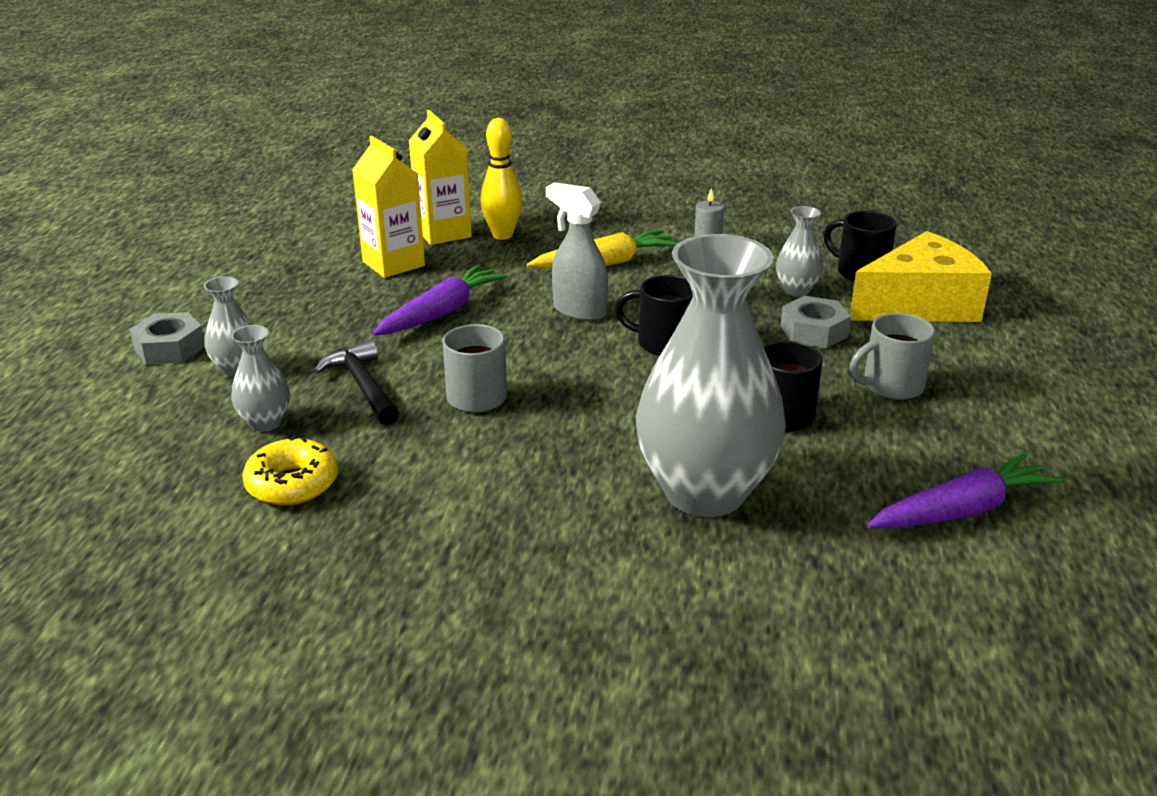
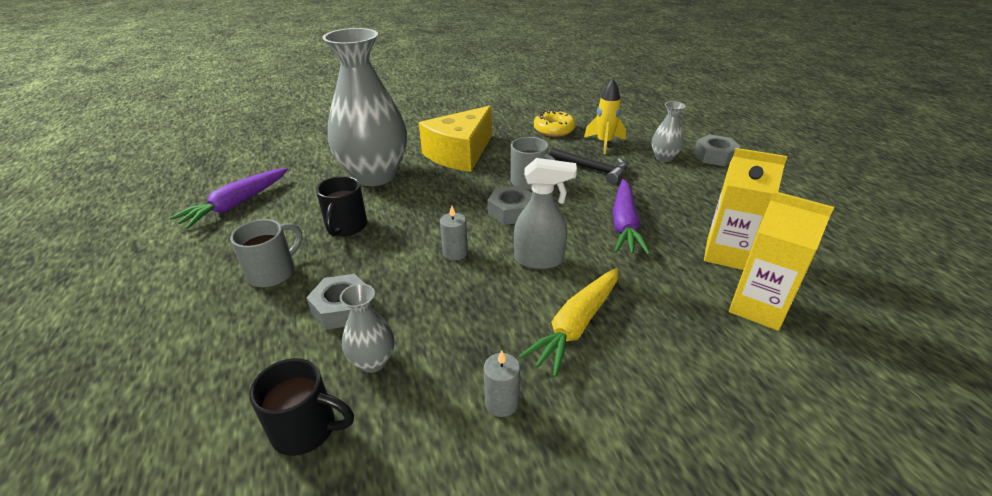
camera: 150 degrees right, 5 degrees up
grey vase [231,325,290,432] -> yellow rocket [584,79,626,154]
yellow bowling pin [480,118,522,240] -> none
black mug [615,275,693,356] -> grey candle [440,206,468,260]
yellow cheese [850,231,992,322] -> yellow cheese moved to [419,106,492,172]
none -> grey nut [487,186,532,225]

